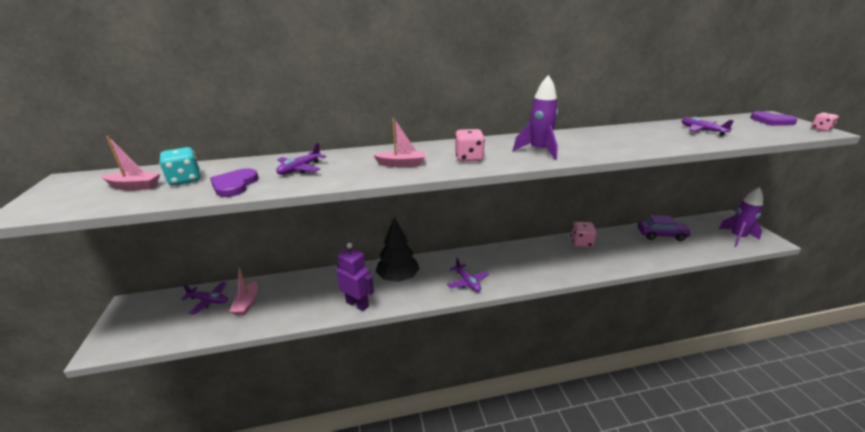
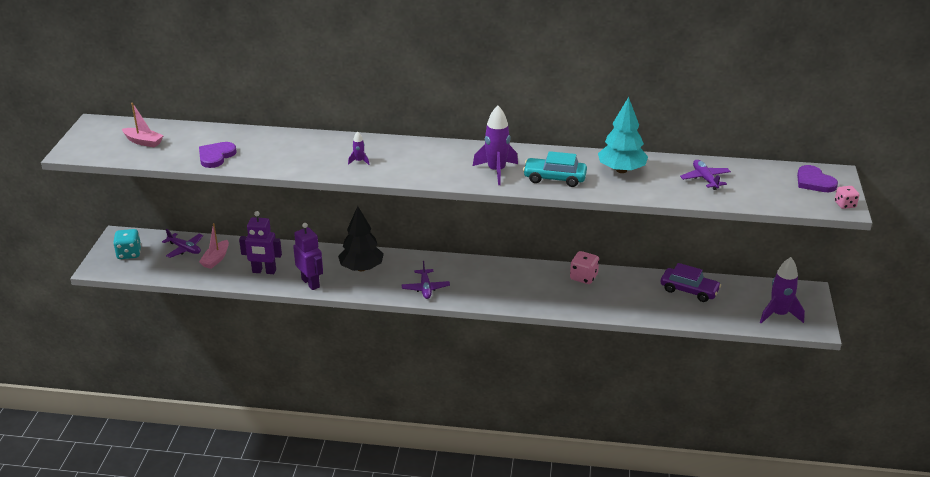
camera: 20 degrees right, 5 degrees up
turquoise dice [159,147,201,186] -> turquoise dice moved to [113,229,141,259]
purple plane [276,143,326,175] -> none
pink boat [373,118,425,167] -> purple rocket [348,131,370,165]
pink dice [455,129,485,162] -> none
none -> purple robot [239,211,282,274]
none -> turquoise car [523,151,587,187]
none -> turquoise tree [598,97,648,173]

